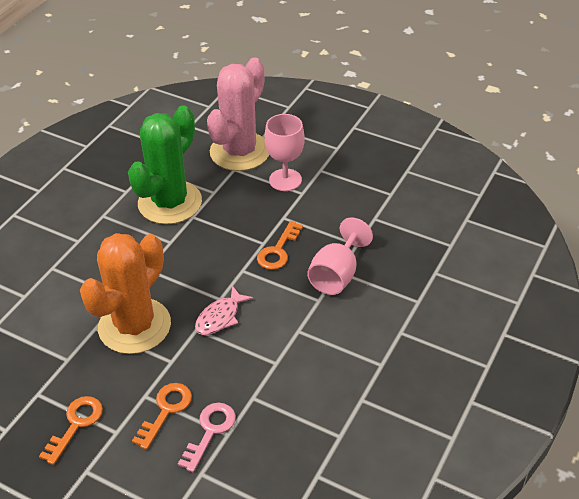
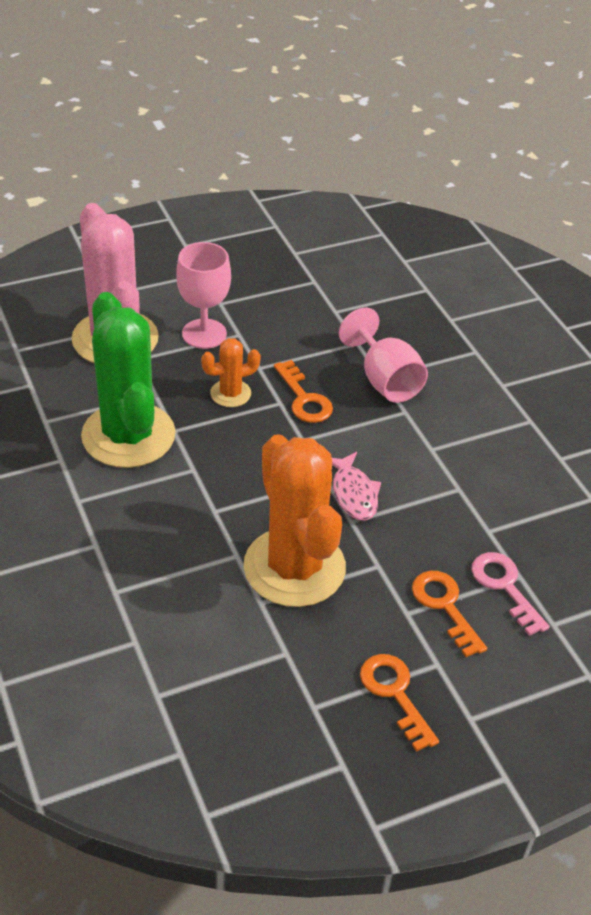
camera: 55 degrees left, 0 degrees up
none -> orange cactus [201,338,261,407]

